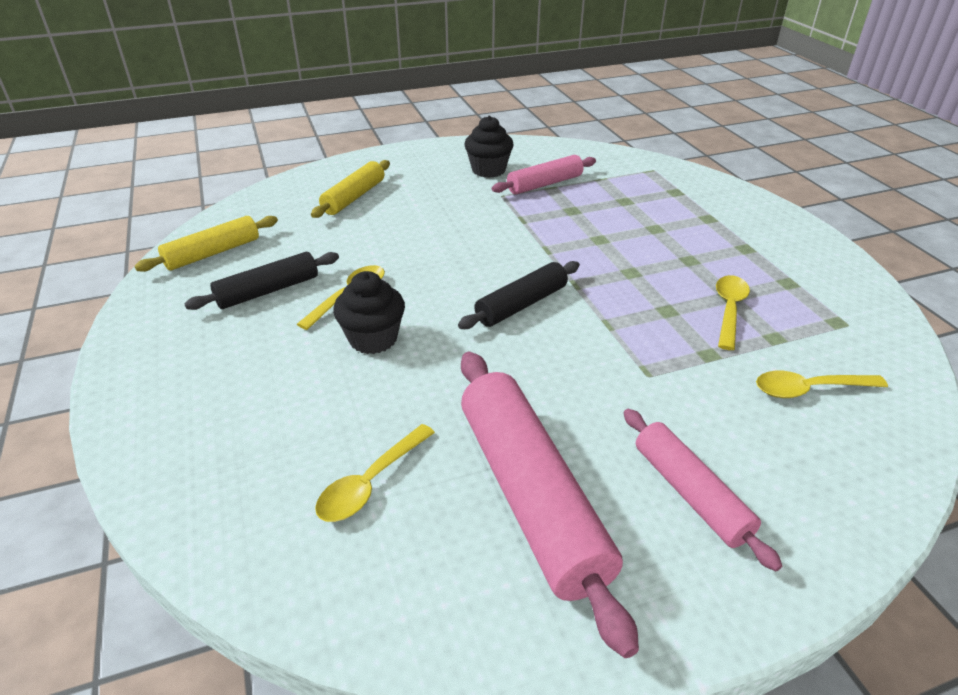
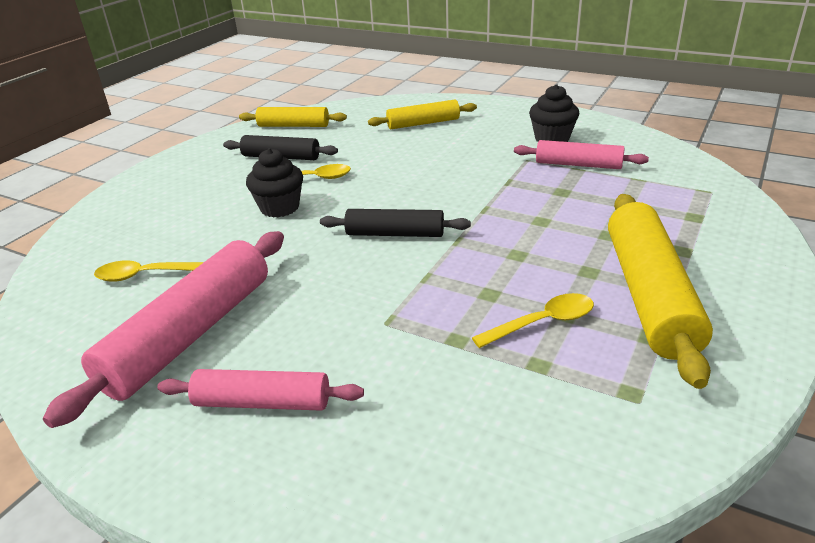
camera: 50 degrees right, 5 degrees down
pink rolling pin [624,409,782,571] -> pink rolling pin turned 75 degrees clockwise [157,369,364,411]
yellow spoon [756,371,888,398] -> none
none -> yellow rolling pin [608,194,713,389]

